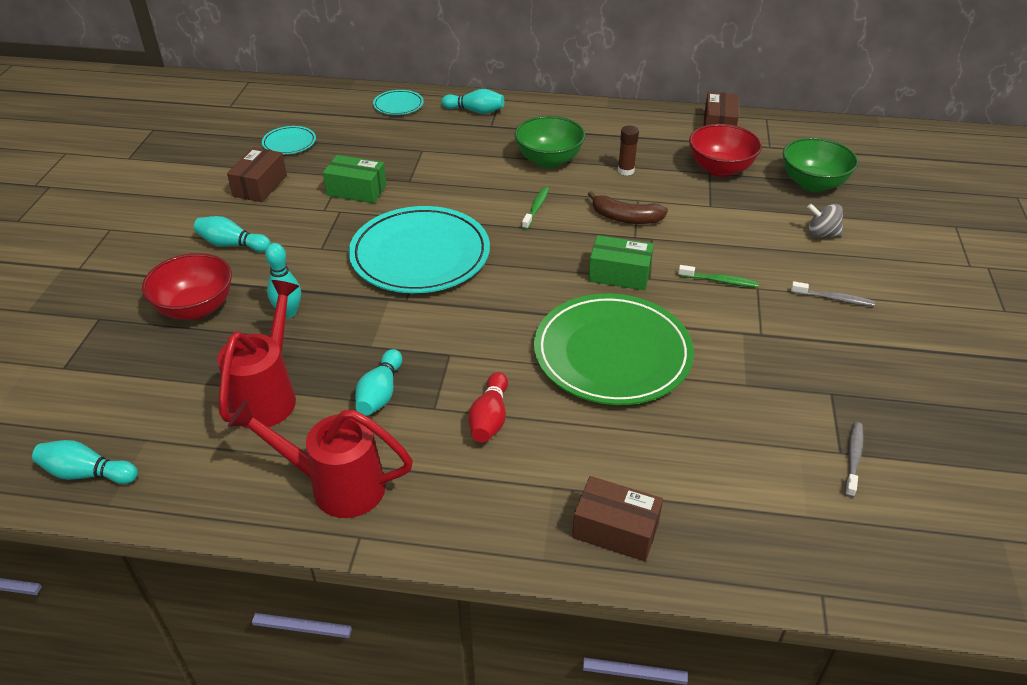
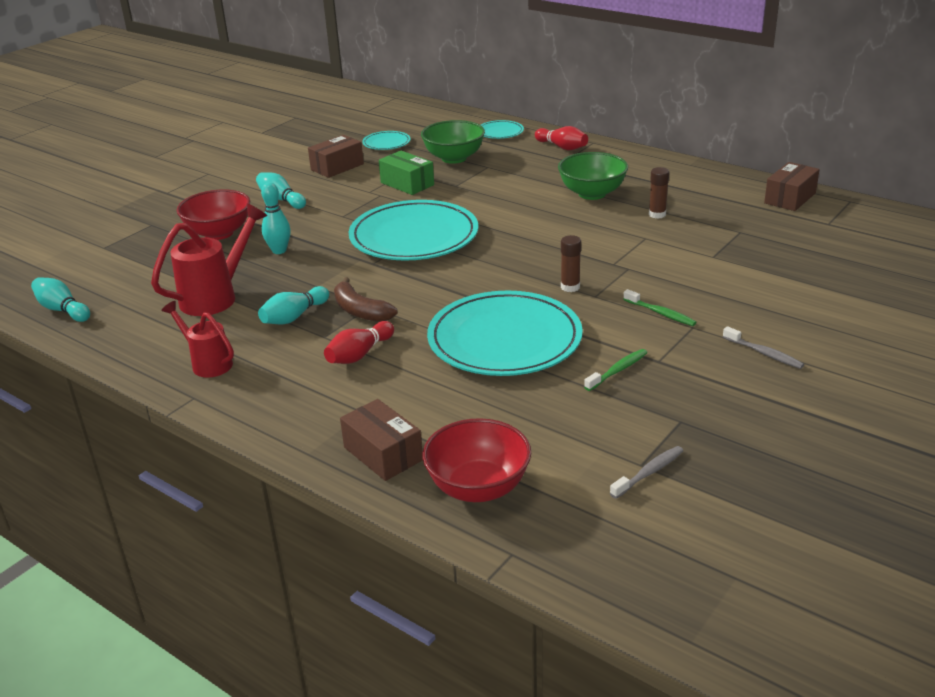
camera: 30 degrees right, 10 degrees down
red watering can [228,400,413,518] -> red watering can [161,301,234,378], size x0.65
turquoise bowling pin [442,89,504,114] -> red bowling pin [535,126,588,150]
green toothbrush [522,187,549,230] -> green toothbrush moved to [584,349,648,391]
green plate [534,294,694,405] -> turquoise plate [427,291,583,376]
brown banana [588,191,668,224] -> brown banana moved to [334,277,397,322]
green box [588,235,654,290] -> brown glue stick [561,235,581,292]
red bowl [689,124,762,177] -> red bowl moved to [422,418,531,502]
green bowl [783,138,858,192] -> green bowl moved to [421,120,485,164]
grey spinning top [807,204,843,237] -> none

